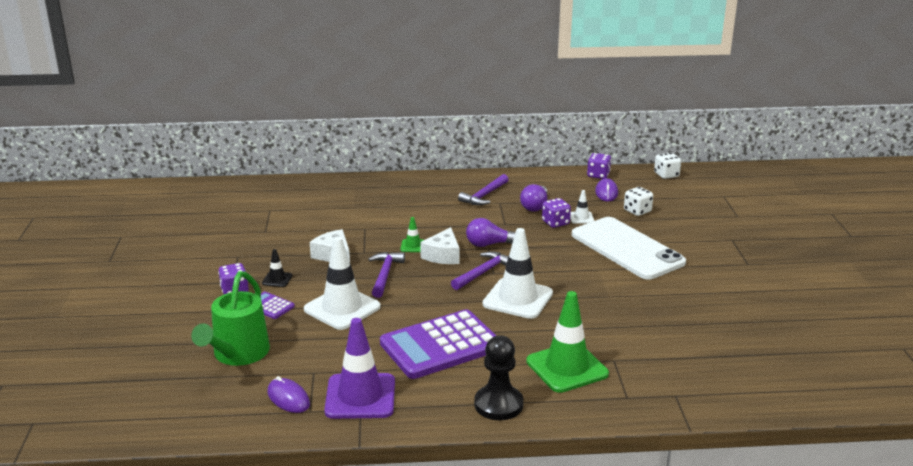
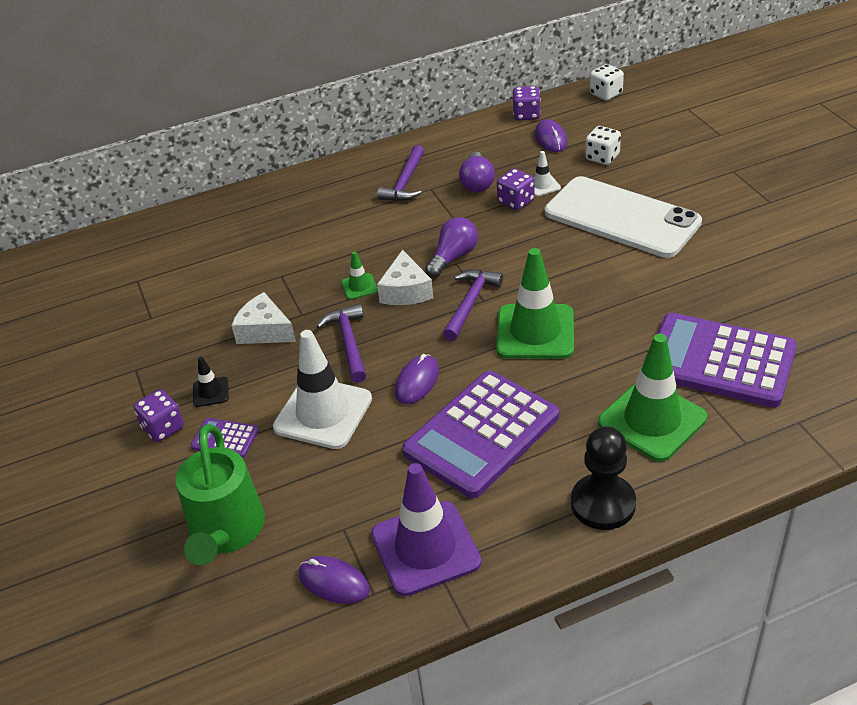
camera: 15 degrees left, 15 degrees up
purple light bulb [466,218,515,247] -> purple light bulb turned 150 degrees clockwise [425,217,478,277]
white traffic cone [483,228,553,319] -> green traffic cone [496,248,574,359]
none -> purple mouse [395,354,439,404]
none -> purple calculator [658,313,797,407]

